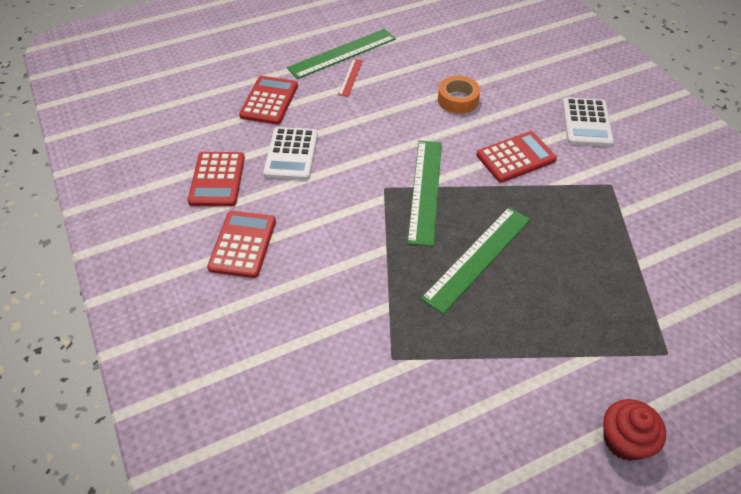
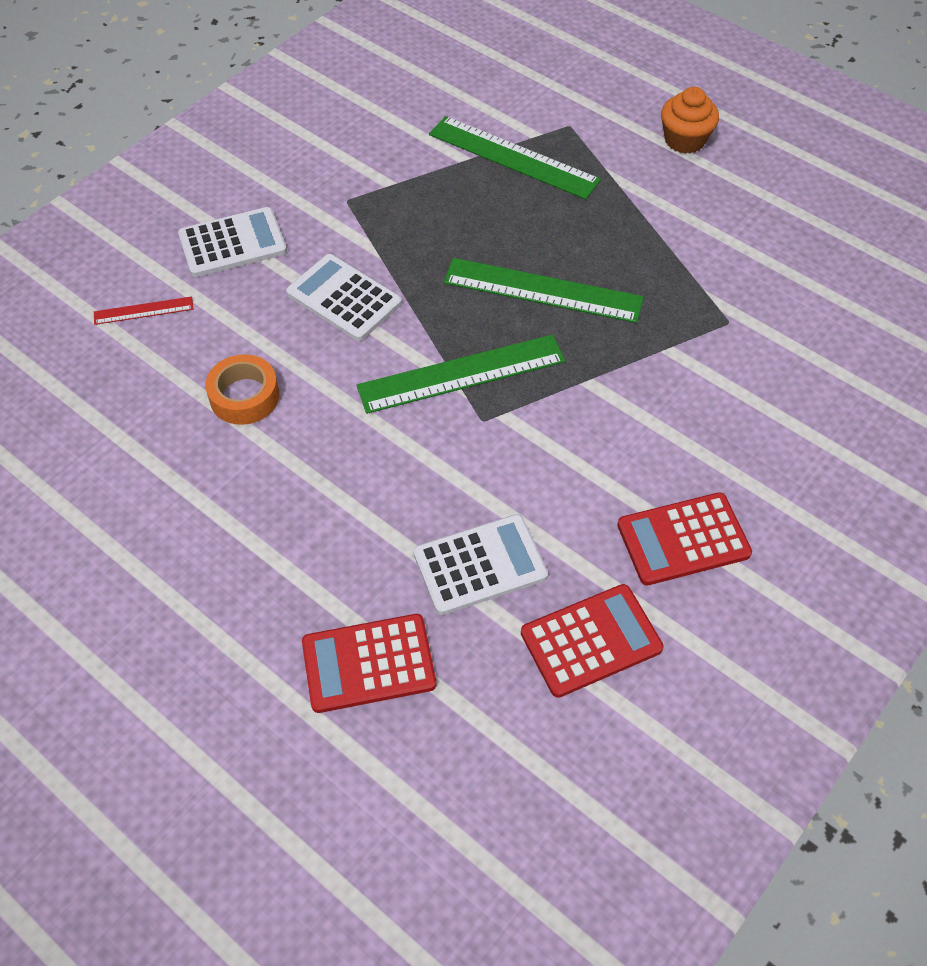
camera: 115 degrees left, 5 degrees up
green ruler [287,29,396,79] -> green ruler moved to [429,116,601,200]
red ruler [338,59,363,97] -> red ruler moved to [94,296,193,325]
red calculator [476,131,557,183] -> white calculator [286,254,402,341]
red cupcake [603,399,666,461] -> orange cupcake [661,87,719,154]

